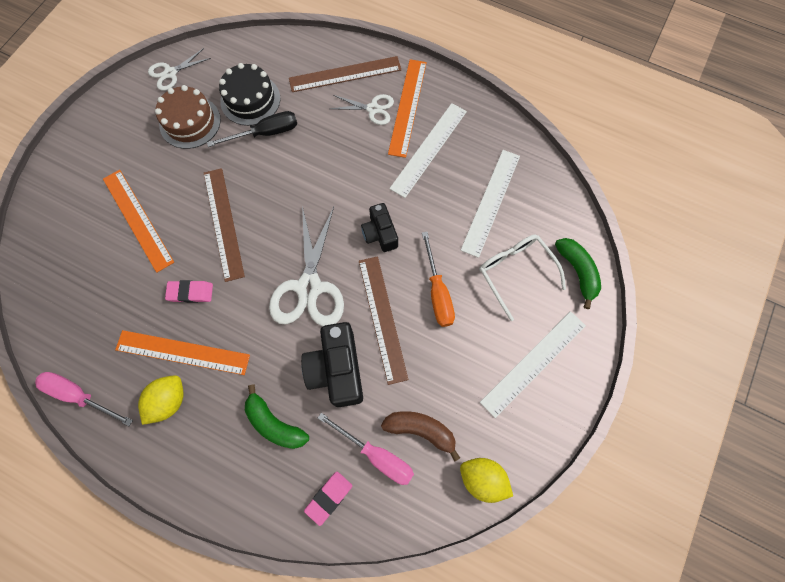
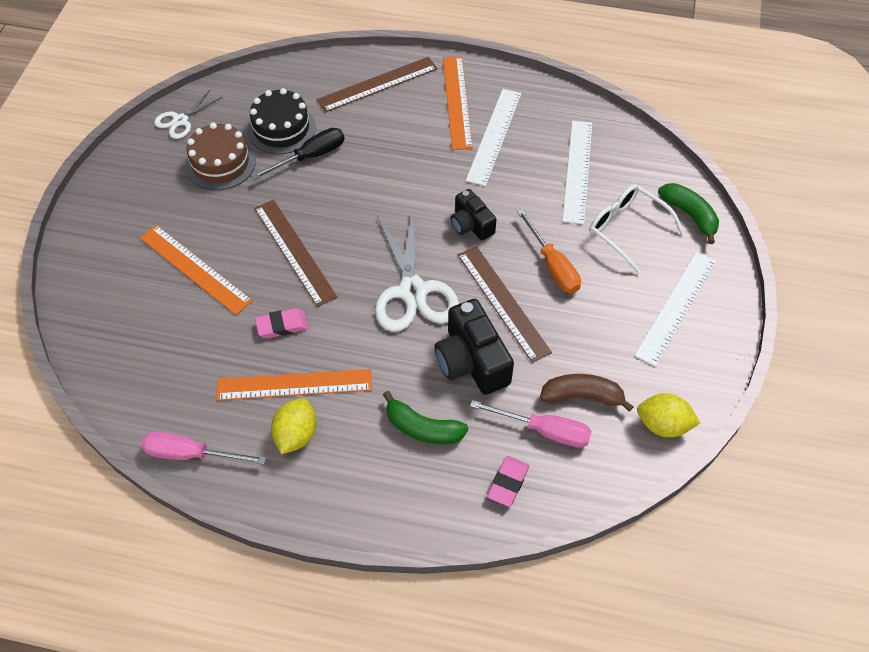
camera: 15 degrees left, 15 degrees down
white scissors [330,94,394,125] -> none

